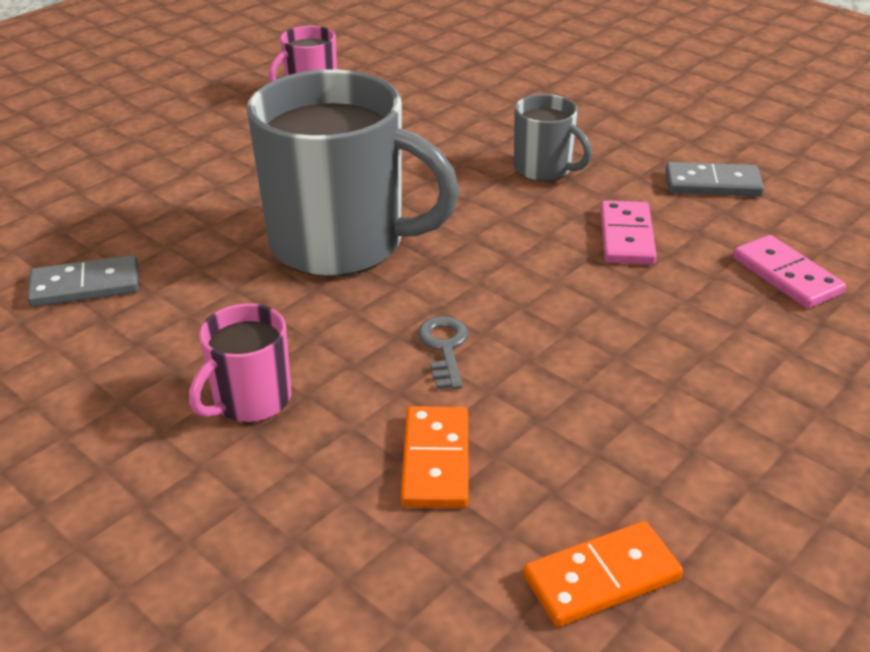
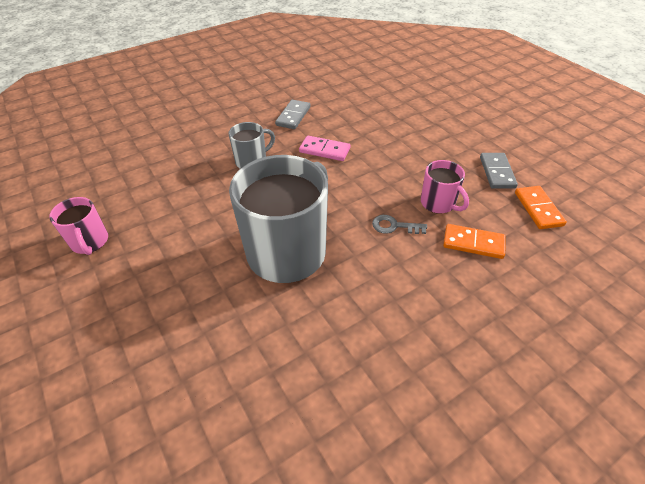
camera: 75 degrees left, 10 degrees up
grey domino [27,255,139,307] -> grey domino moved to [480,153,518,189]
pink mug [189,303,291,422] -> pink mug moved to [421,160,469,213]
pink domino [733,235,846,309] -> none

